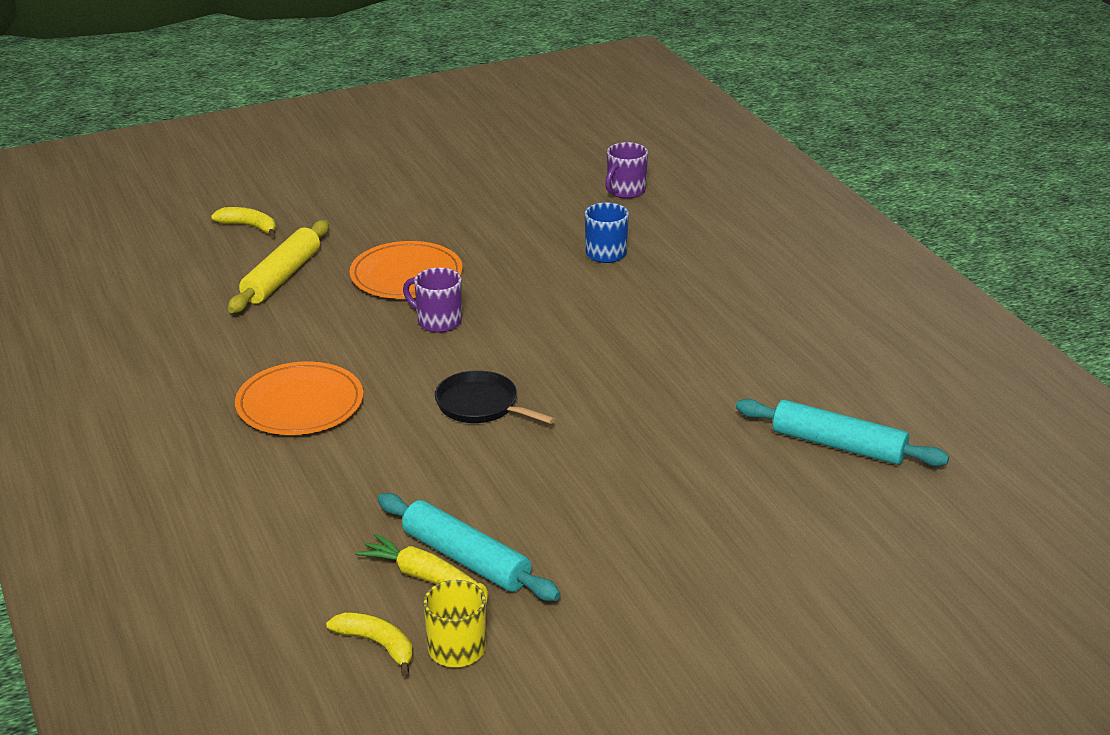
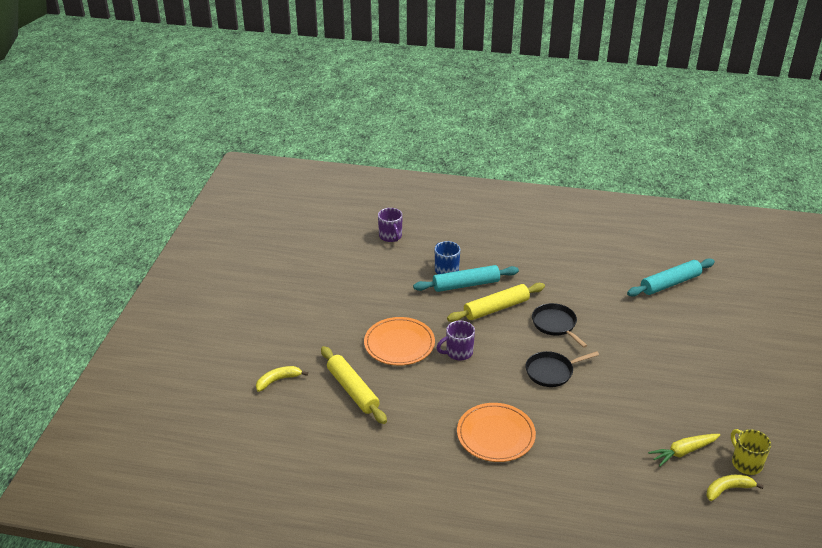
camera: 55 degrees left, 5 degrees up
turquoise rolling pin [378,493,561,601] -> turquoise rolling pin moved to [413,265,519,292]
none -> yellow rolling pin [447,283,545,322]
none -> black pan [532,303,587,348]

